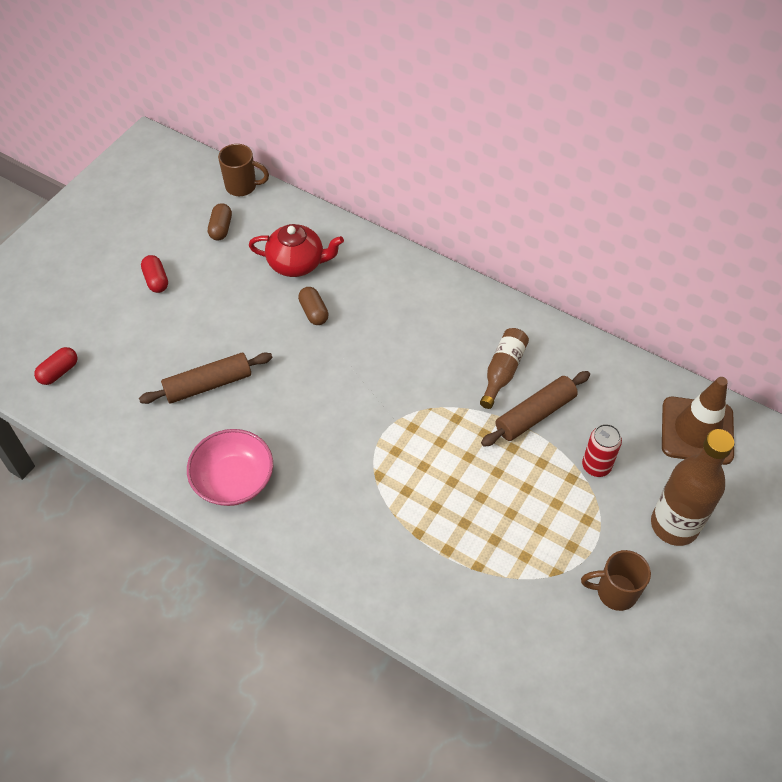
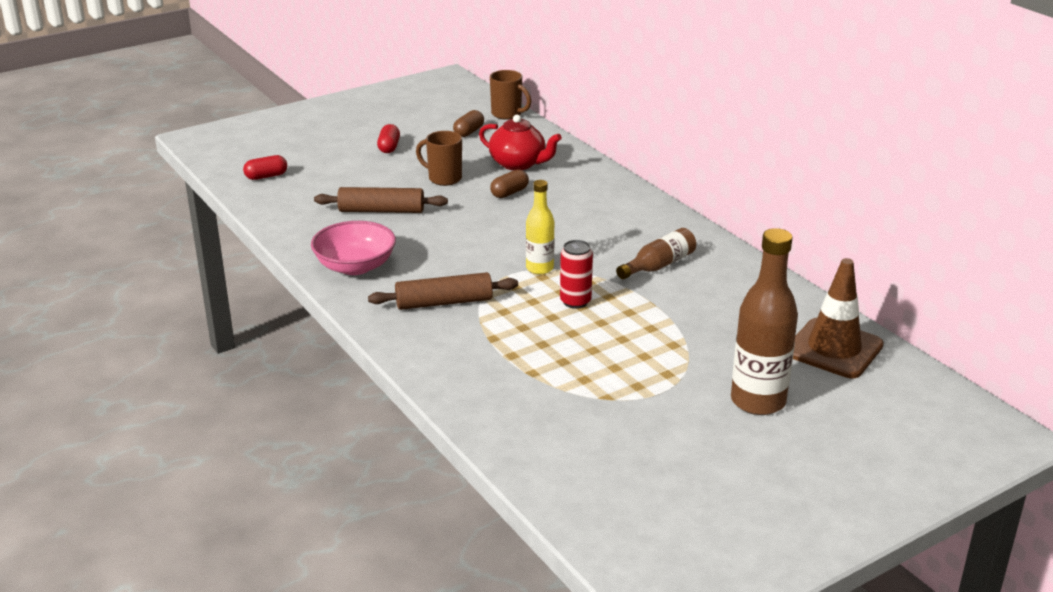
camera: 25 degrees right, 25 degrees down
brown capsule [298,287,329,325] -> brown capsule turned 45 degrees clockwise [490,169,529,198]
brown rolling pin [481,371,590,447] -> brown rolling pin moved to [368,272,518,310]
brown mug [581,550,651,611] -> brown mug moved to [416,131,462,186]
red can [582,424,622,477] -> red can moved to [560,240,593,309]
none -> yellow bottle [526,180,555,274]

